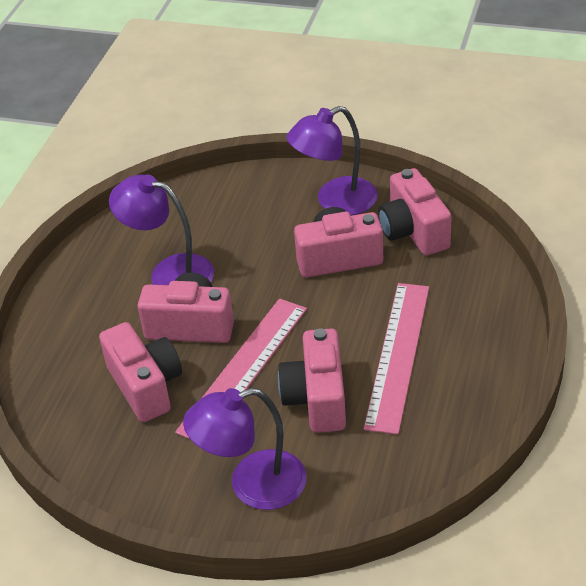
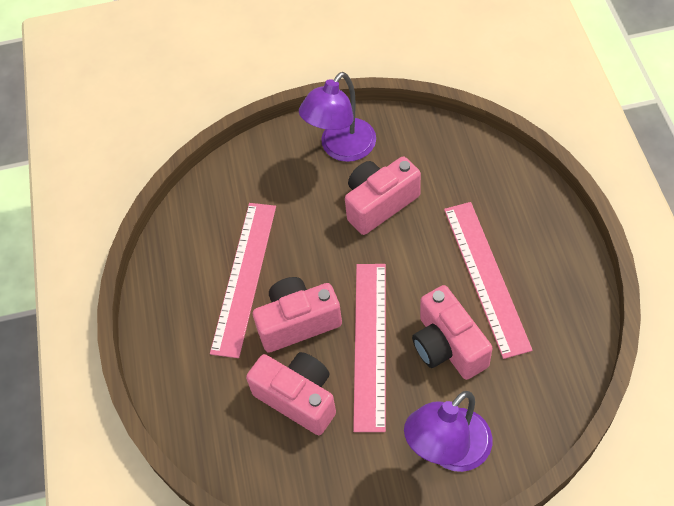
camera: 25 degrees left, 15 degrees up
purple lamp [109,175,214,285] -> pink ruler [210,203,276,358]
pink camera [378,168,452,255] -> none

